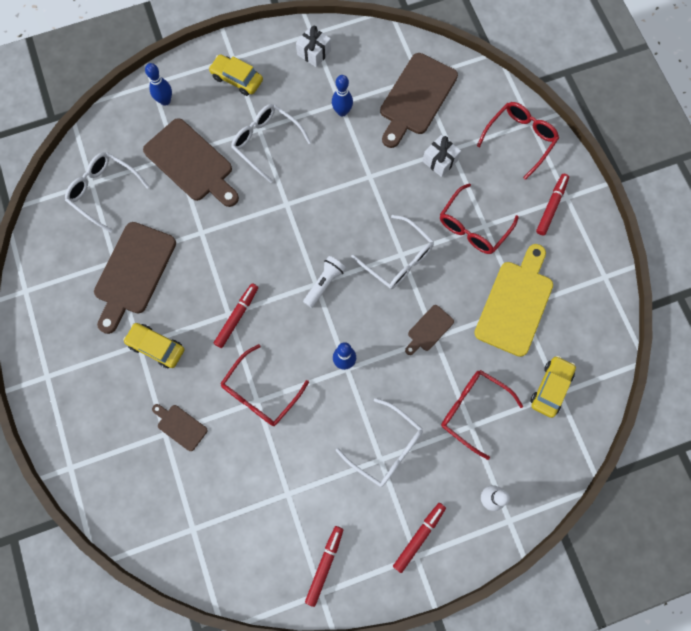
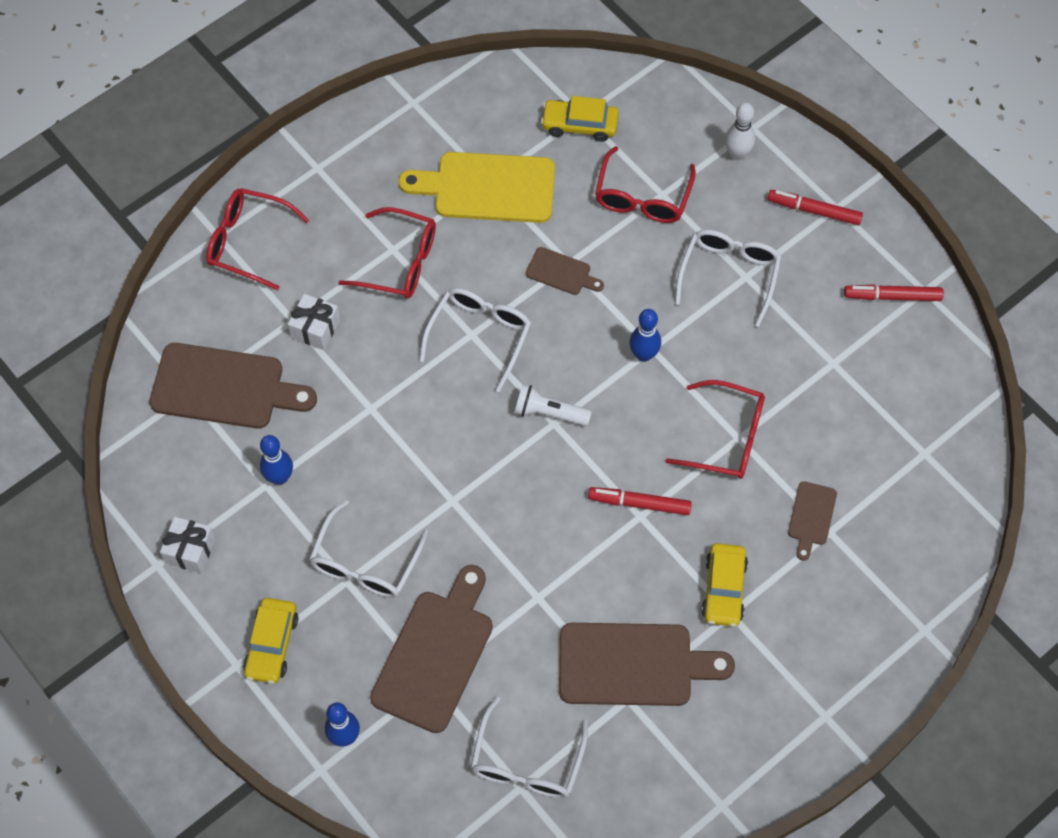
camera: 110 degrees left, 10 degrees down
red marker [536,174,569,235] -> none

